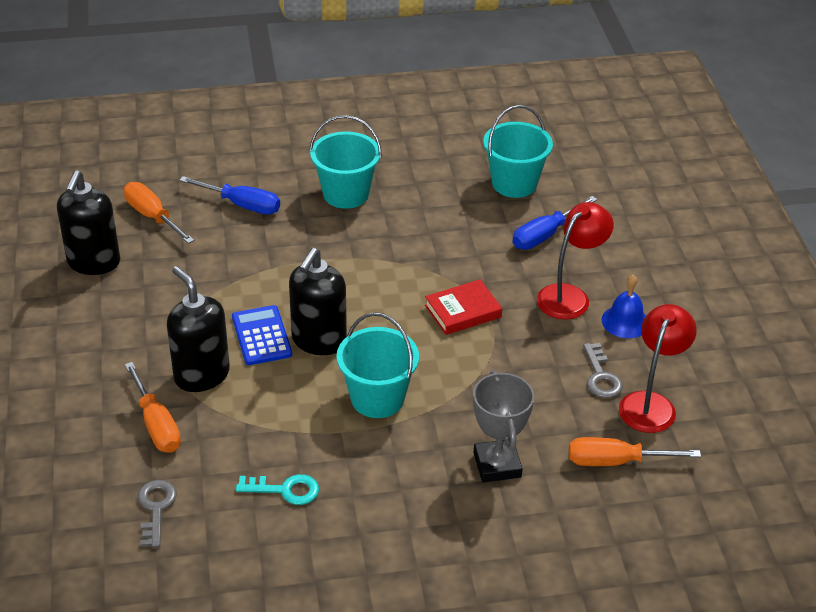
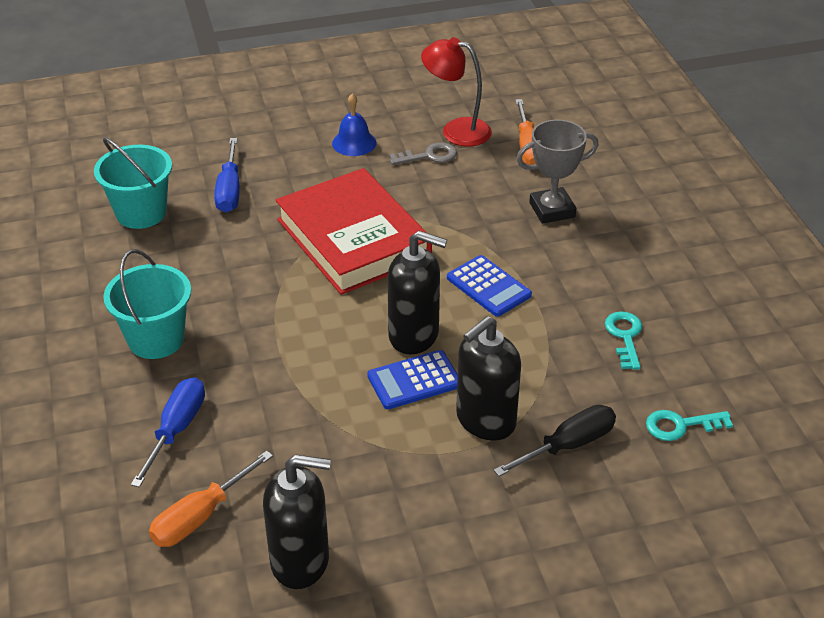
camera: 95 degrees left, 0 degrees up
orange screwdriver [125,362,181,453] -> black screwdriver [494,405,616,477]
grey key [138,480,177,547] -> turquoise key [646,410,733,441]
turquoise bucket [337,312,419,418] -> blue calculator [447,255,532,317]
red book [425,279,502,335] -> red book [276,168,432,295], size x2.10
blue screwdriver [513,196,597,250] -> blue screwdriver turned 45 degrees clockwise [214,138,240,213]
red lamp [537,202,614,319] -> none

